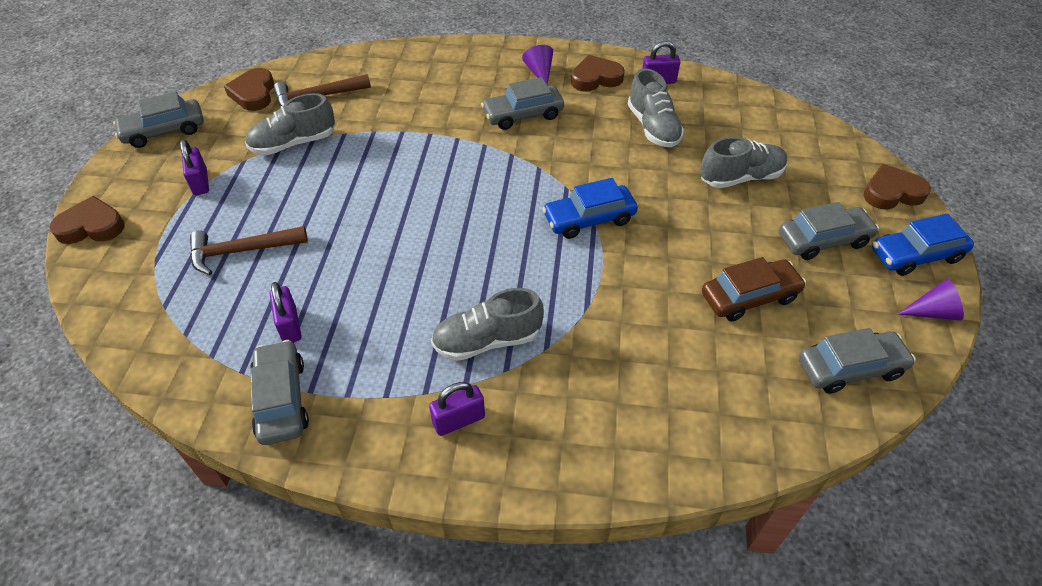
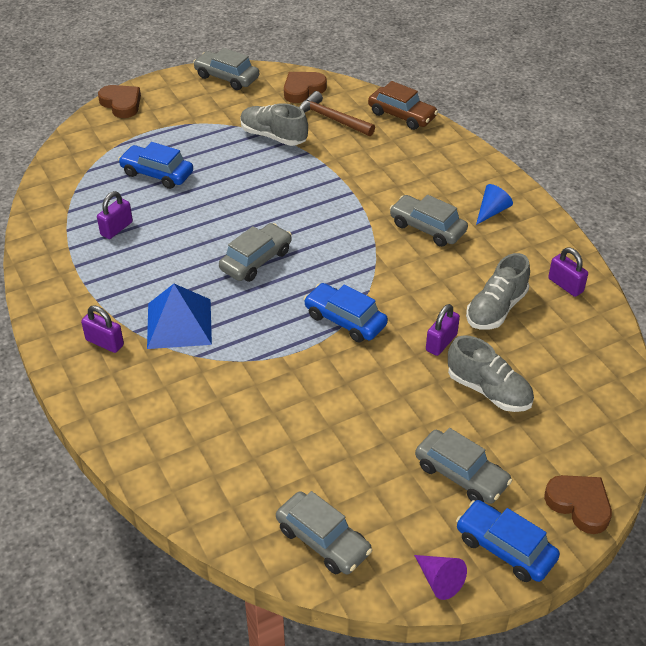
camera: 55 degrees right, 5 degrees down
purple padlock [180,140,209,195] -> purple padlock moved to [426,304,460,356]
brown hammer [190,226,308,275] -> blue car [118,142,193,189]
grey car [250,340,309,445] -> grey car moved to [219,223,292,282]
grey shoe [431,288,544,361] -> blue pyramid [147,284,212,349]
purple cone [522,45,553,85] -> blue cone [476,184,513,225]
brown heart [571,55,625,91] -> none
brown car [702,257,806,321] -> brown car moved to [368,81,438,130]

